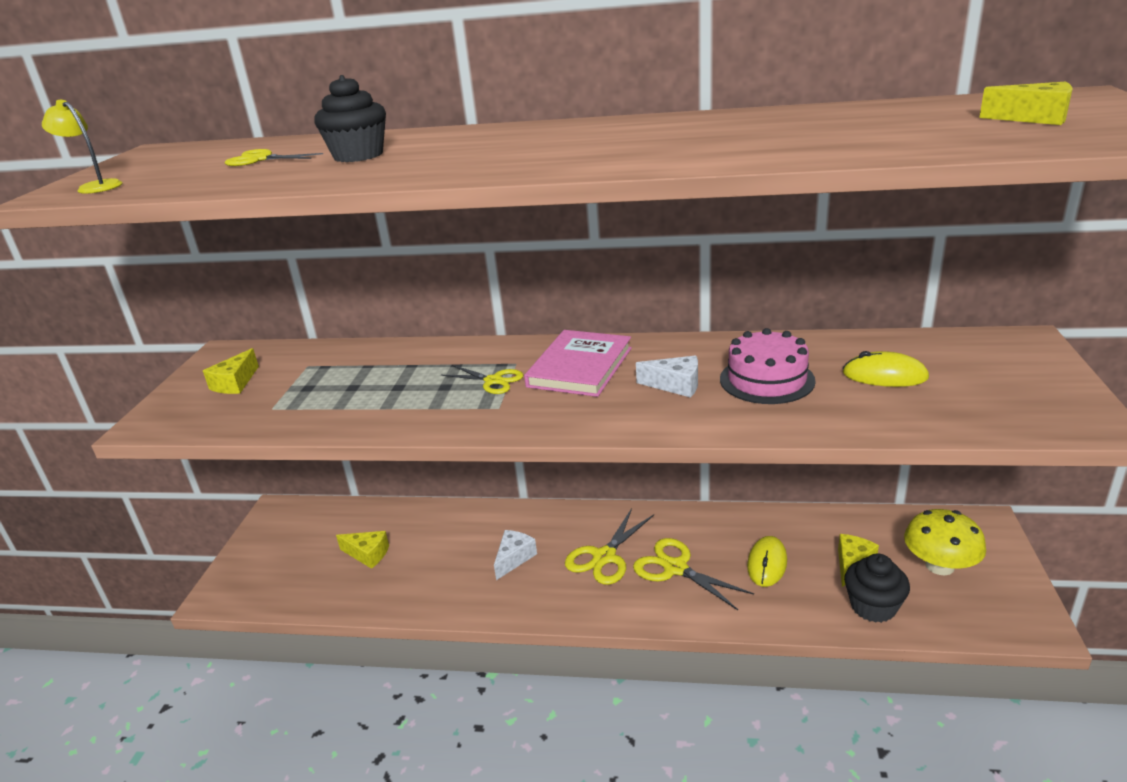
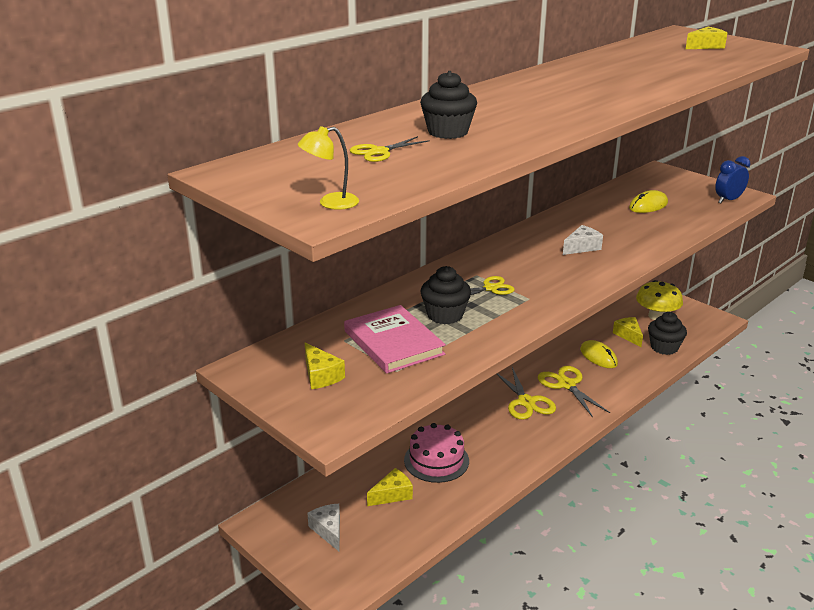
camera: 55 degrees left, 0 degrees up
white cheese [494,530,537,580] -> white cheese moved to [307,504,340,551]
pink book [524,330,632,397] -> pink book moved to [344,305,446,374]
yellow scissors [633,538,754,610] -> yellow scissors turned 75 degrees clockwise [538,366,610,418]
pink cake [720,328,816,404] -> pink cake moved to [404,423,469,483]
none -> black cupcake [420,266,471,324]
none -> blue clock [715,156,750,203]

